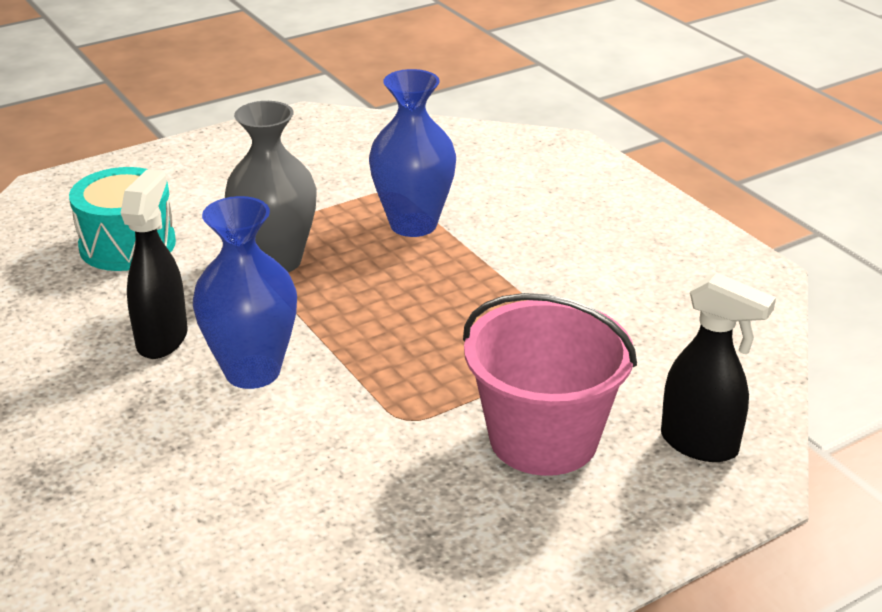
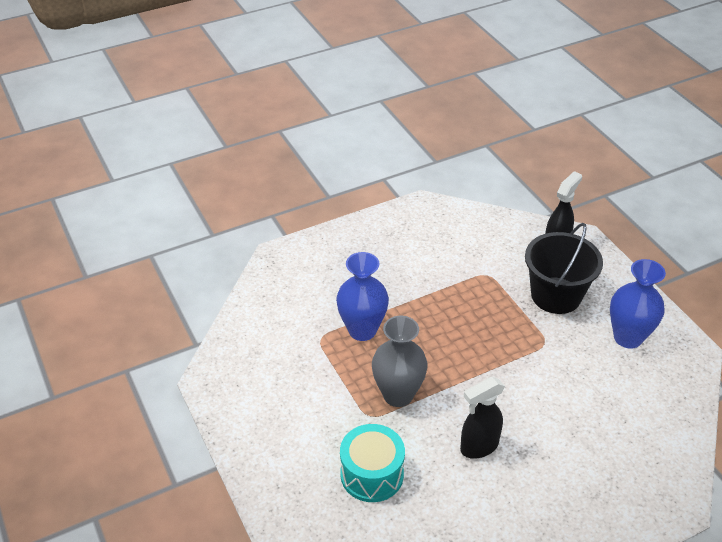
camera: 85 degrees left, 10 degrees up
black spray bottle [121,169,188,359] -> black spray bottle turned 45 degrees counterclockwise [460,377,505,459]
blue vase [193,196,297,389] -> blue vase moved to [610,259,666,349]
pink bucket [463,293,637,476] -> black bucket [525,223,603,314]

